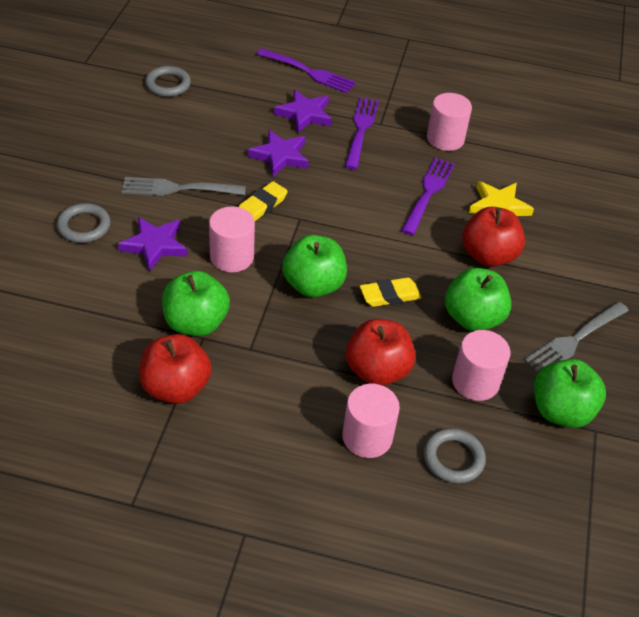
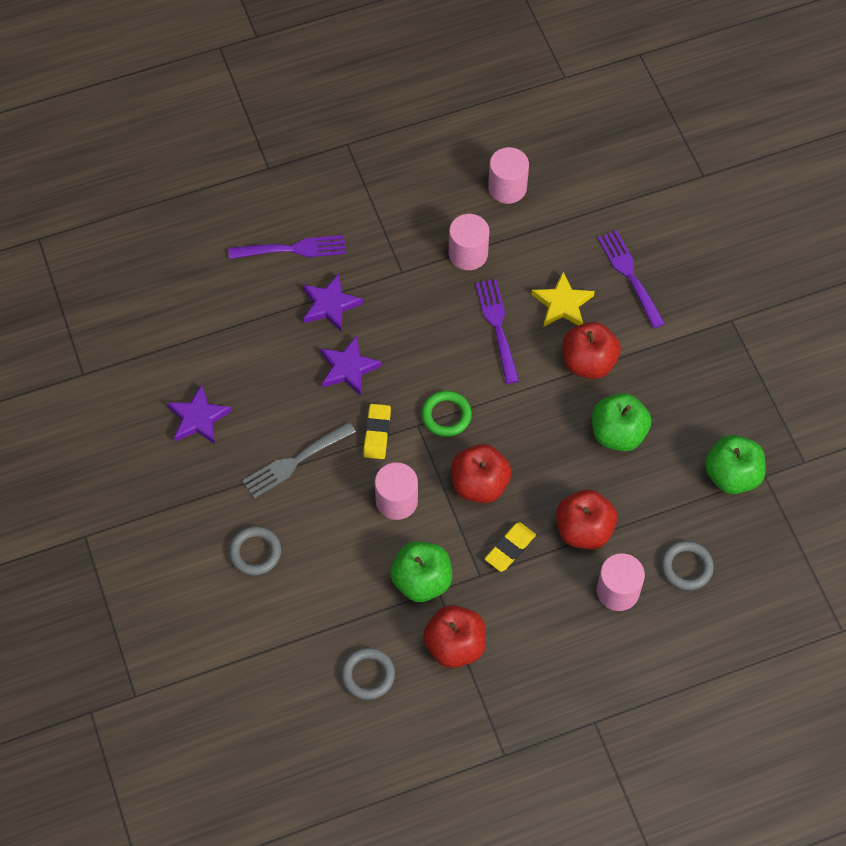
camera: 30 degrees left, 15 degrees up
purple star [118,217,188,272] -> purple star moved to [167,385,232,444]
grey ring [145,66,191,97] -> grey ring moved to [341,648,395,700]
green apple [282,235,347,298] -> red apple [451,444,512,503]
purple fork [345,97,379,169] -> purple fork moved to [598,230,665,329]
yellow eraser [360,277,422,307] -> yellow eraser moved to [485,522,536,572]
pink cylinder [452,330,511,401] -> pink cylinder moved to [488,147,529,204]
grey fork [525,302,629,372] -> none
none -> green ring [421,391,472,437]

